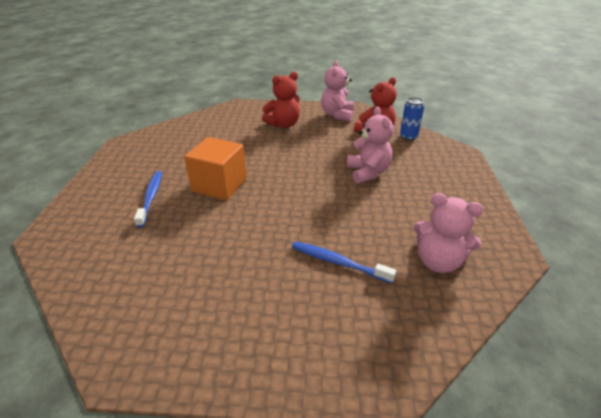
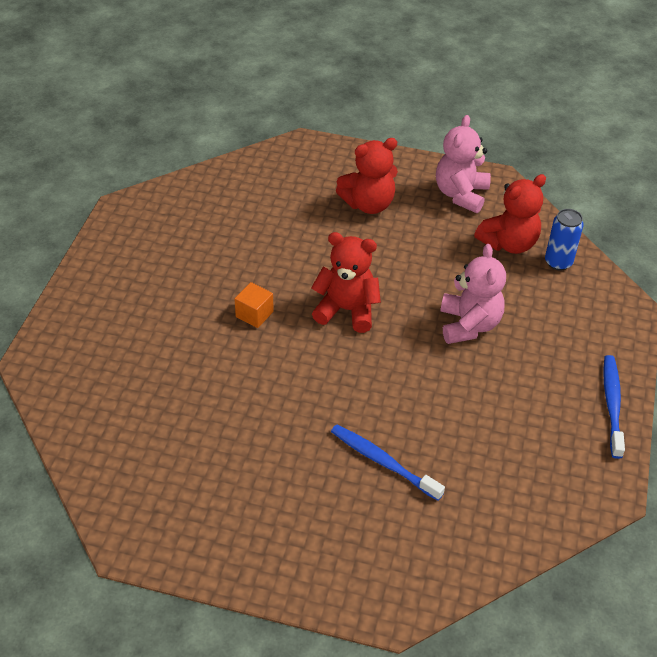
camera: 10 degrees right, 10 degrees up
blue toothbrush [134,171,162,228] -> blue toothbrush moved to [603,355,625,459]
orange cube [184,137,247,200] -> orange cube [235,282,274,328], size x0.49
pink teddy bear [414,193,483,273] -> none
none -> red teddy bear [311,232,381,333]

